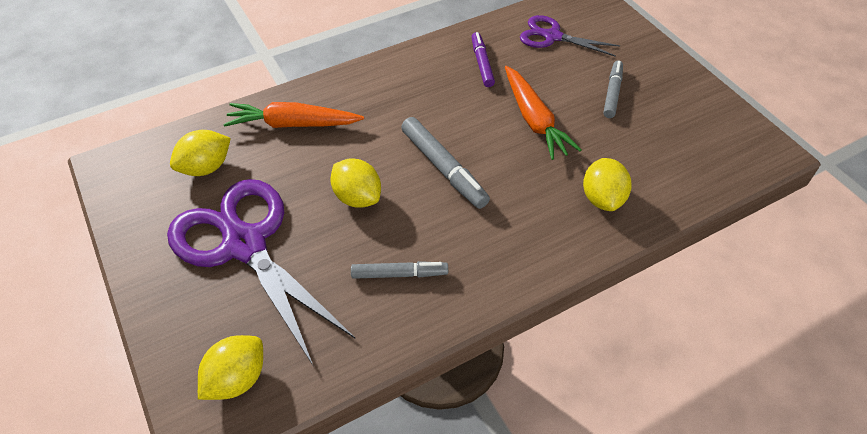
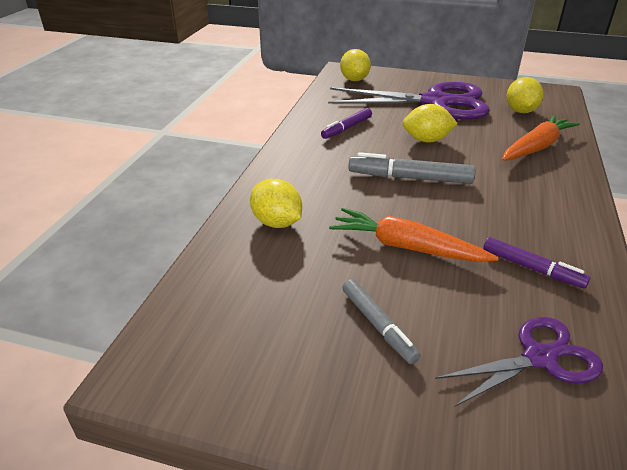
camera: 135 degrees right, 15 degrees down
grey marker [351,261,448,279] -> purple marker [321,108,372,139]

